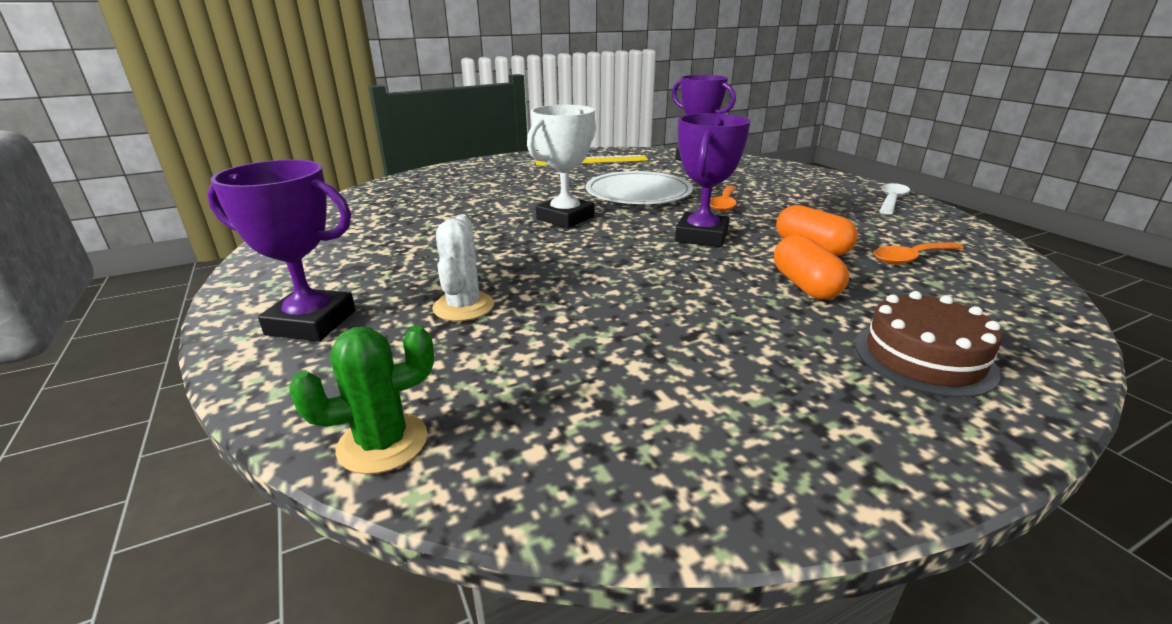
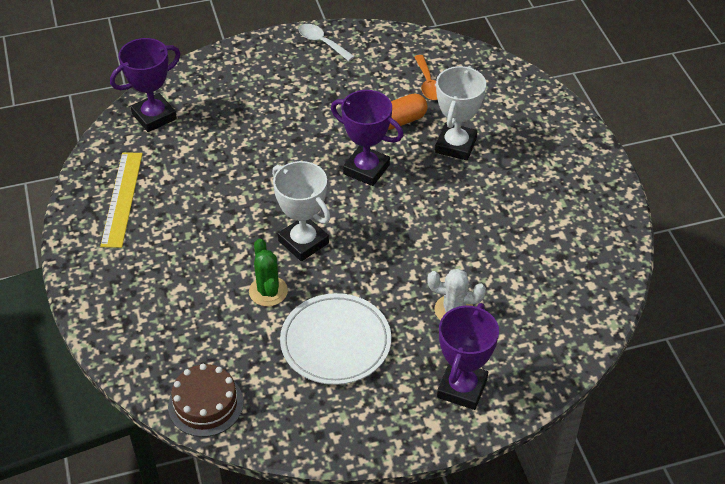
camera: 80 degrees left, 20 degrees up
green cactus [289,326,434,474] -> green cactus moved to [249,238,288,306]
white plate [586,171,693,204] -> white plate moved to [280,293,391,385]
orange spoon [710,186,737,212] -> none
orange capsule [774,235,849,300] -> white trophy [435,66,486,160]
brown cake [855,291,1002,398] -> brown cake moved to [168,364,244,437]

